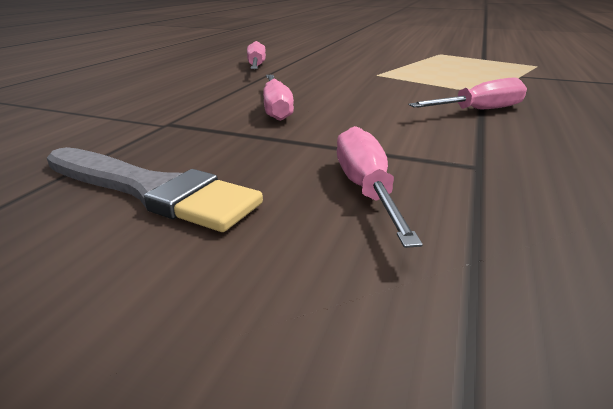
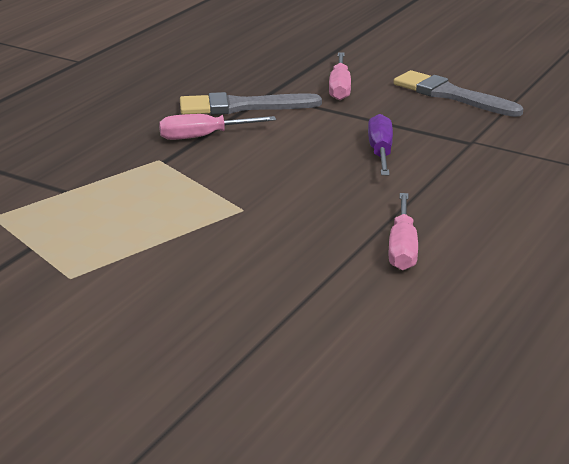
camera: 170 degrees left, 0 degrees up
pink screwdriver [263,74,294,121] -> purple screwdriver [368,114,393,175]
none -> grey brush [180,92,322,115]

